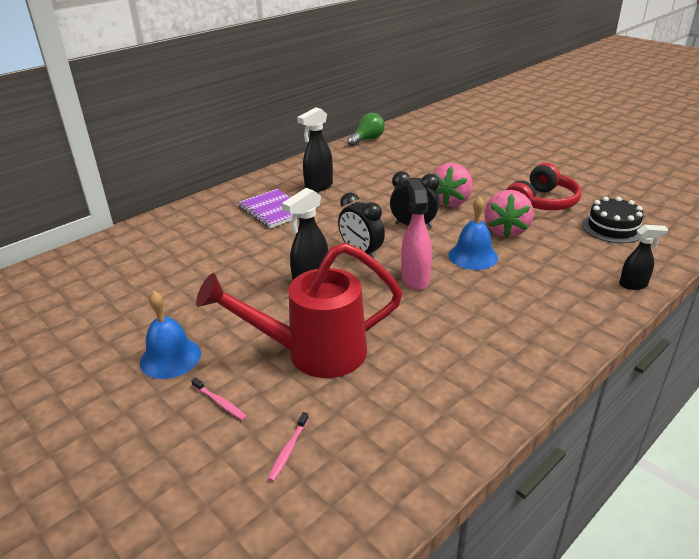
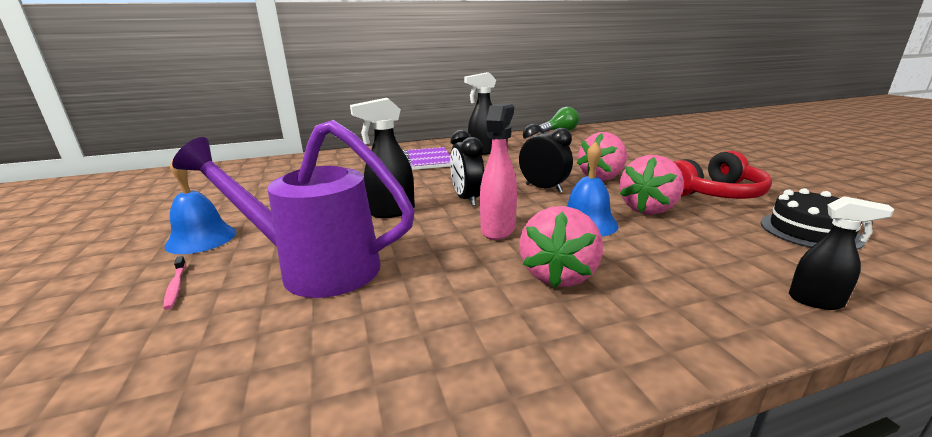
camera: 25 degrees right, 10 degrees down
red watering can [196,243,403,378] -> purple watering can [172,120,415,298]
pink toothbrush [268,412,309,482] -> none
none -> pink strawberry [519,206,603,288]

